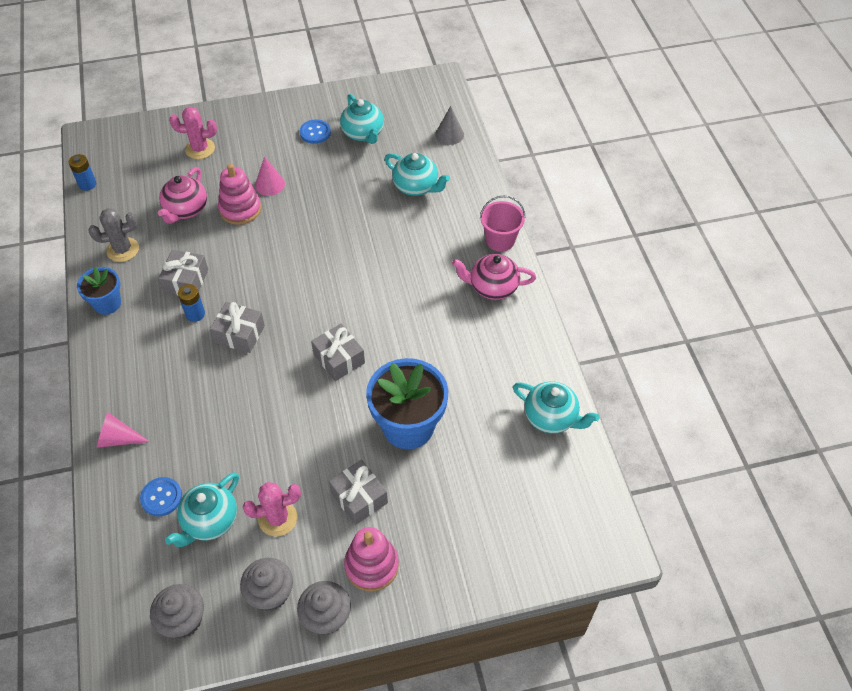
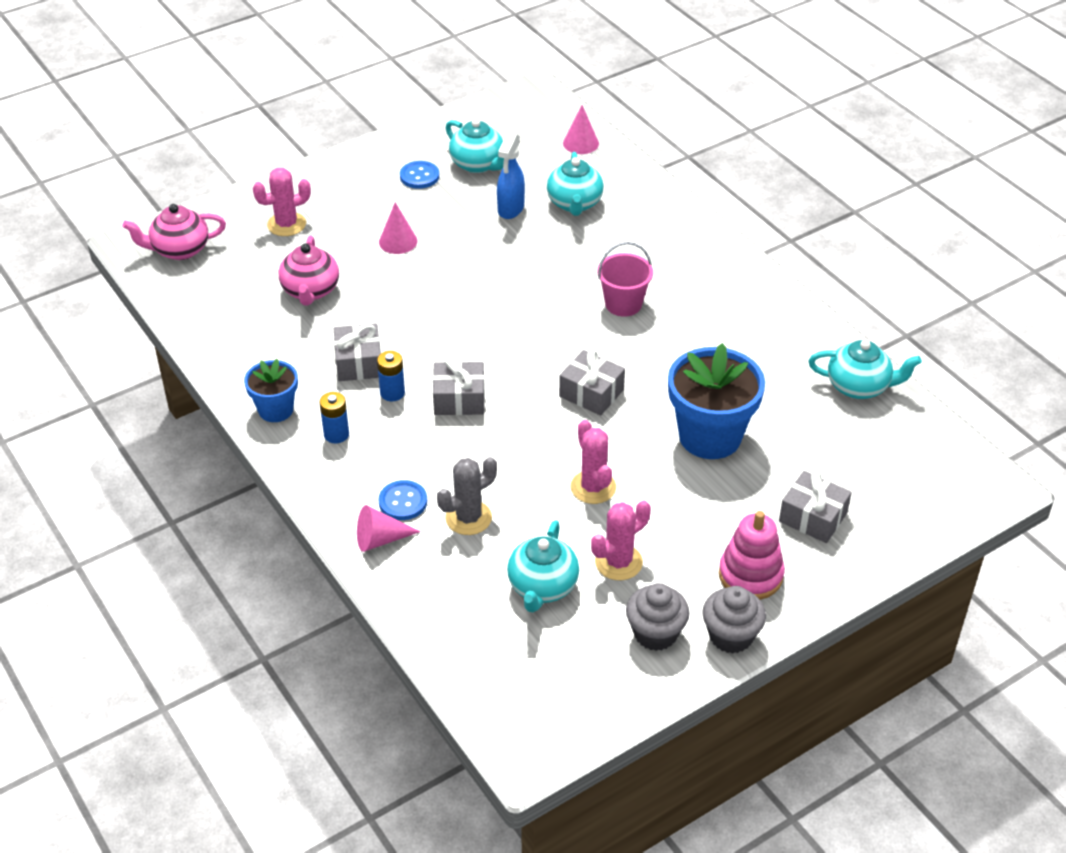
camera: 20 degrees left, 10 degrees down
blue battery [69,154,96,191] -> blue battery moved to [319,392,349,443]
grey cactus [89,208,139,262] -> grey cactus moved to [437,457,497,535]
blue button [140,477,182,516] -> blue button moved to [378,480,427,520]
grey cupcake [150,584,204,638] -> none
pink stacking toy [218,164,261,225] -> none
grey gift [329,460,388,525] -> grey gift moved to [779,471,852,543]
turquoise teapot [384,153,450,196] -> turquoise teapot turned 75 degrees clockwise [547,152,604,216]
grey cone [435,106,464,145] -> pink cone [563,105,599,154]
pink teapot [452,254,536,300] -> pink teapot moved to [122,204,226,260]
pink bucket [480,195,525,252] -> pink bucket moved to [597,242,653,317]
none -> blue spray bottle [497,133,525,219]
none -> pink cactus [571,420,616,504]

